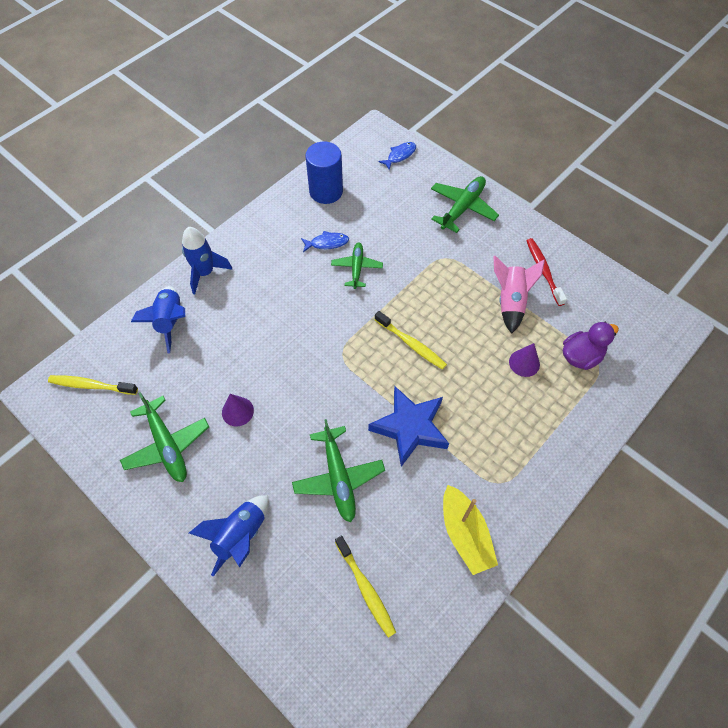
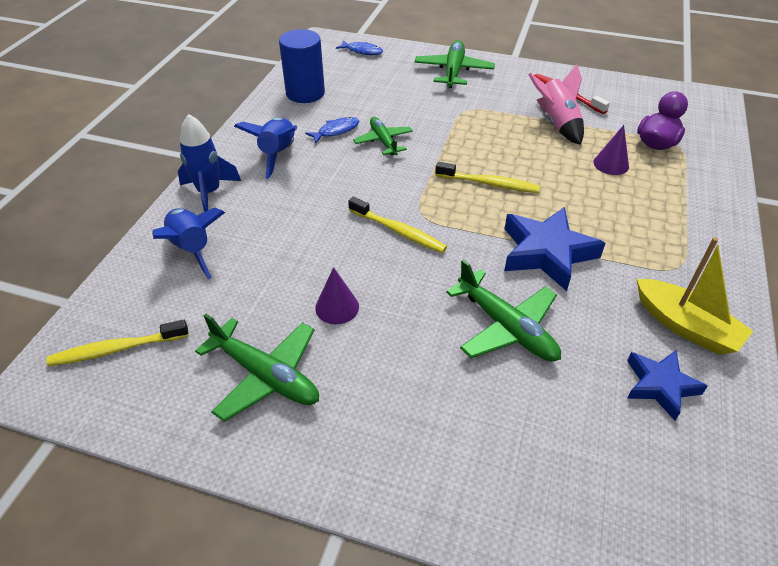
camera: 25 degrees left, 15 degrees down
blue rocket [189,495,269,576] -> blue rocket moved to [234,117,298,179]
yellow toothbrush [335,536,396,638] -> yellow toothbrush moved to [348,197,447,253]
blue fish [378,142,416,170] -> blue fish turned 90 degrees clockwise [336,40,383,55]
none -> blue star [627,350,708,421]

